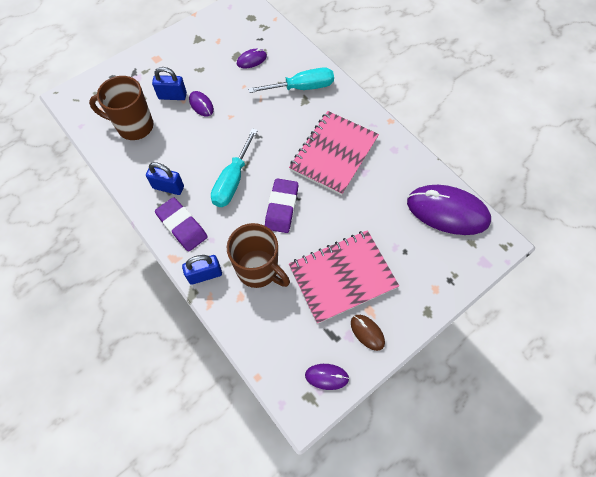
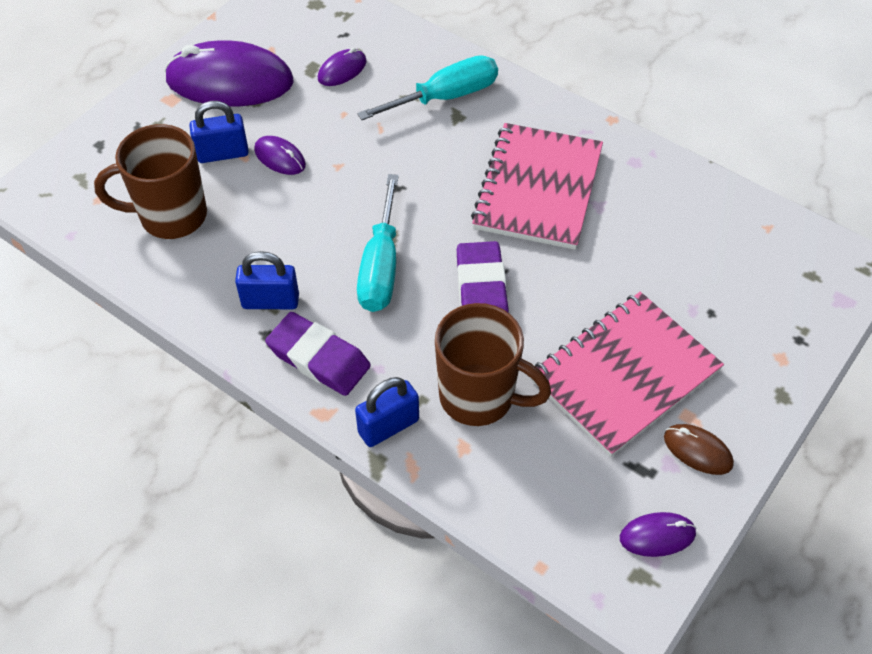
camera: 15 degrees left, 10 degrees down
purple mouse [407,185,491,235] -> purple mouse moved to [164,40,294,106]

